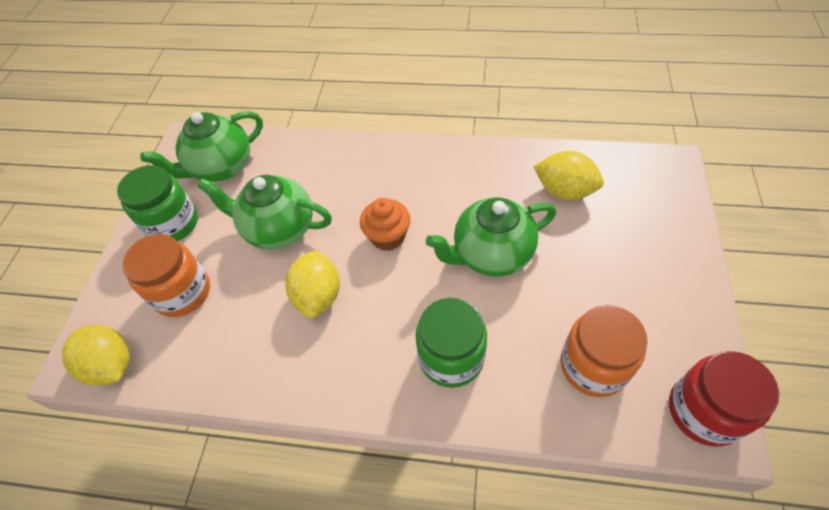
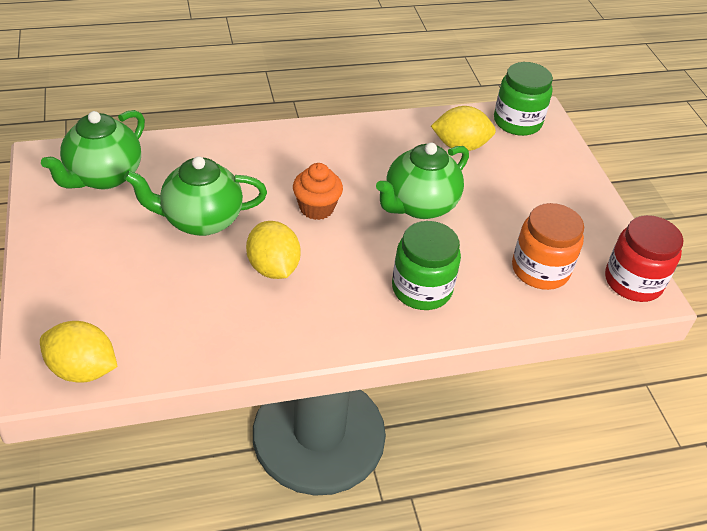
camera: 30 degrees left, 10 degrees down
green jar [117,165,198,241] -> green jar moved to [494,62,553,136]
orange jar [122,234,210,317] -> none

